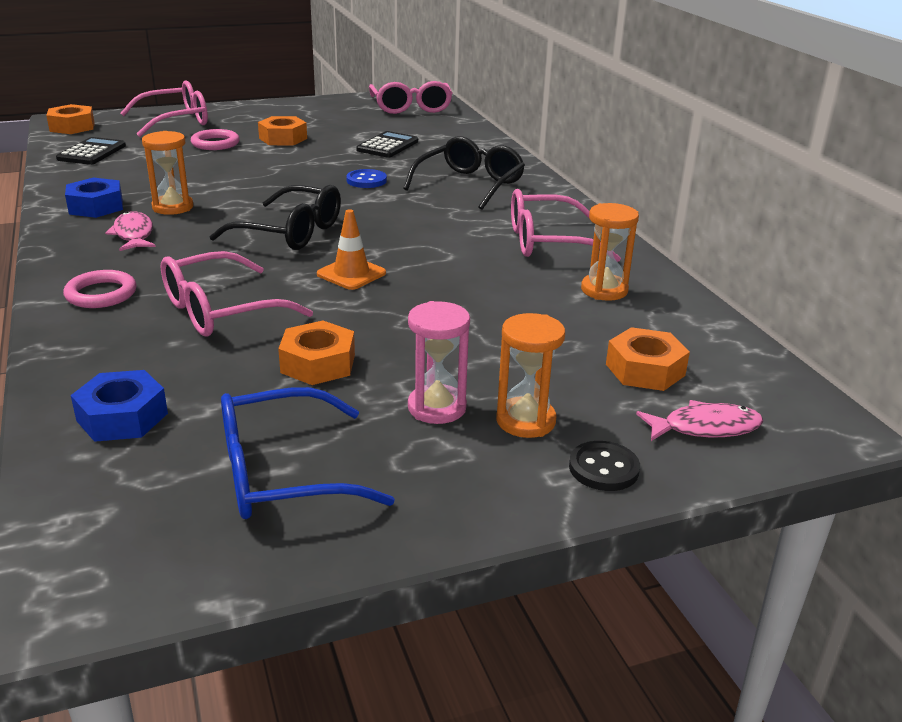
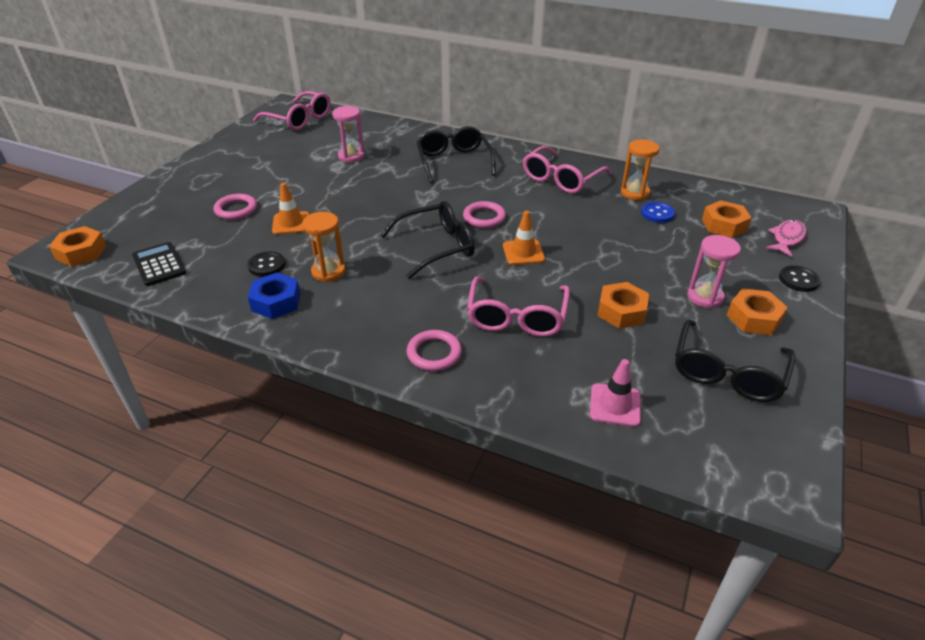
camera: 45 degrees left, 10 degrees up
blue nut [71,370,168,442] -> pink traffic cone [590,359,641,427]
pink fish [105,211,156,251] -> none
pink glasses [120,80,208,137] -> none
blue glasses [221,387,395,519] -> black glasses [675,320,795,402]
orange nut [258,116,307,145] -> orange nut moved to [727,288,788,335]
blue button [346,169,387,188] -> blue button moved to [641,202,675,223]
black calculator [356,131,418,158] -> pink hourglass [332,106,365,162]
orange hourglass [496,313,565,438] -> none
none -> black button [248,251,285,277]
none -> orange traffic cone [272,183,309,234]
none -> pink ring [463,201,506,228]

